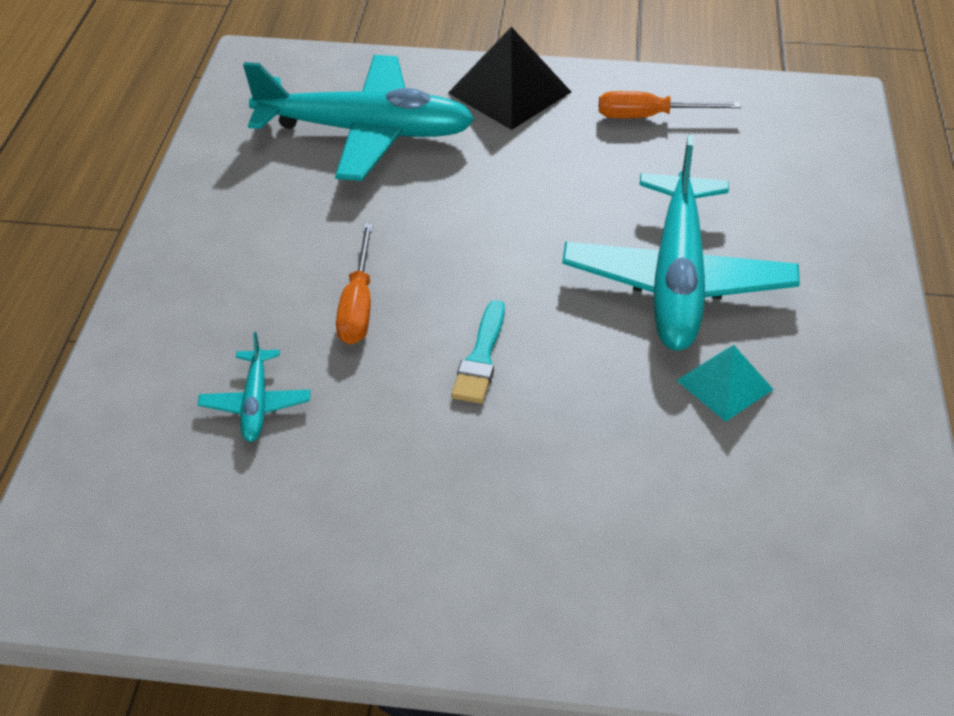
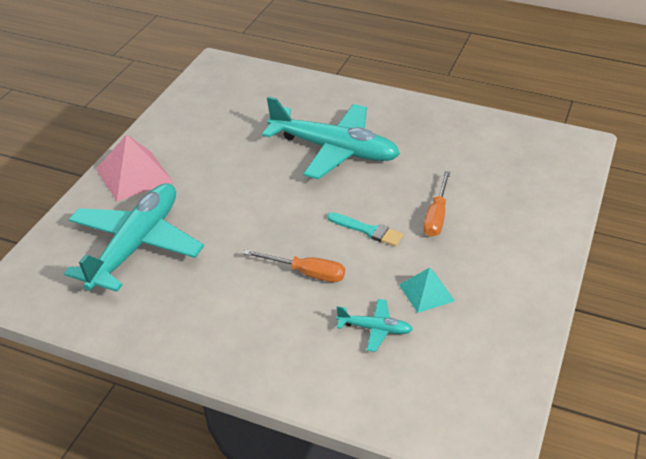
camera: 75 degrees left, 5 degrees down
black pyramid [448,27,571,130] -> pink pyramid [96,134,173,201]
orange screwdriver [599,91,741,118] -> orange screwdriver moved to [423,171,450,237]
turquoise pyramid [676,345,774,422] -> turquoise pyramid moved to [399,268,455,313]

